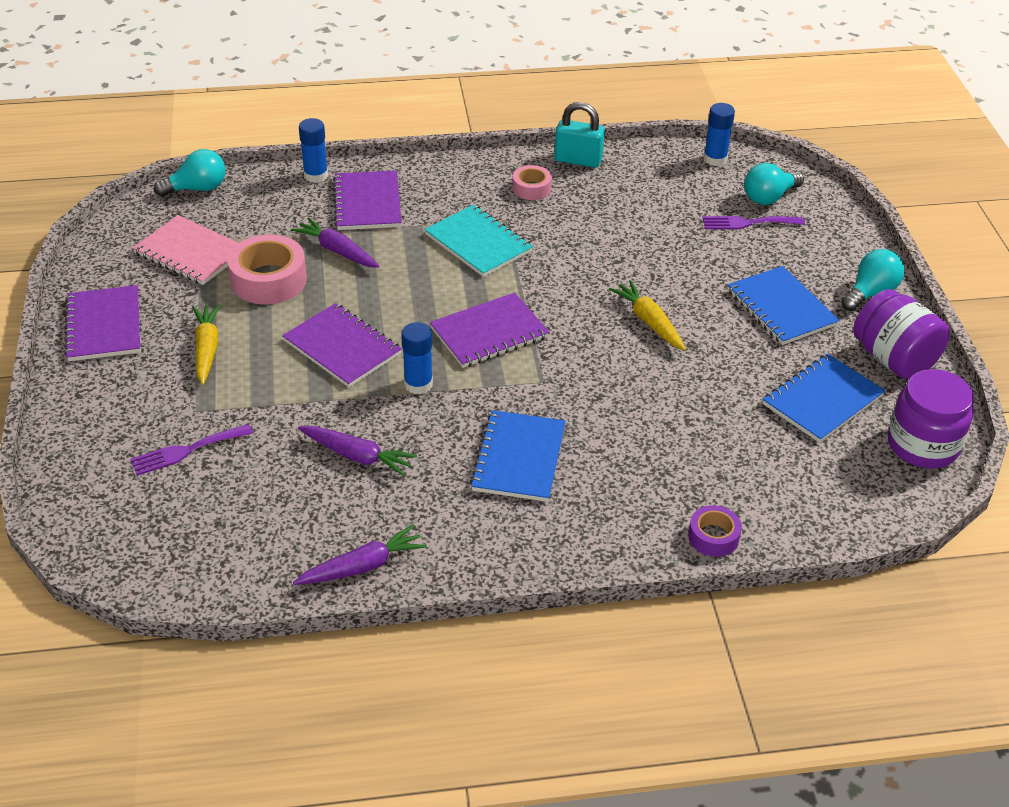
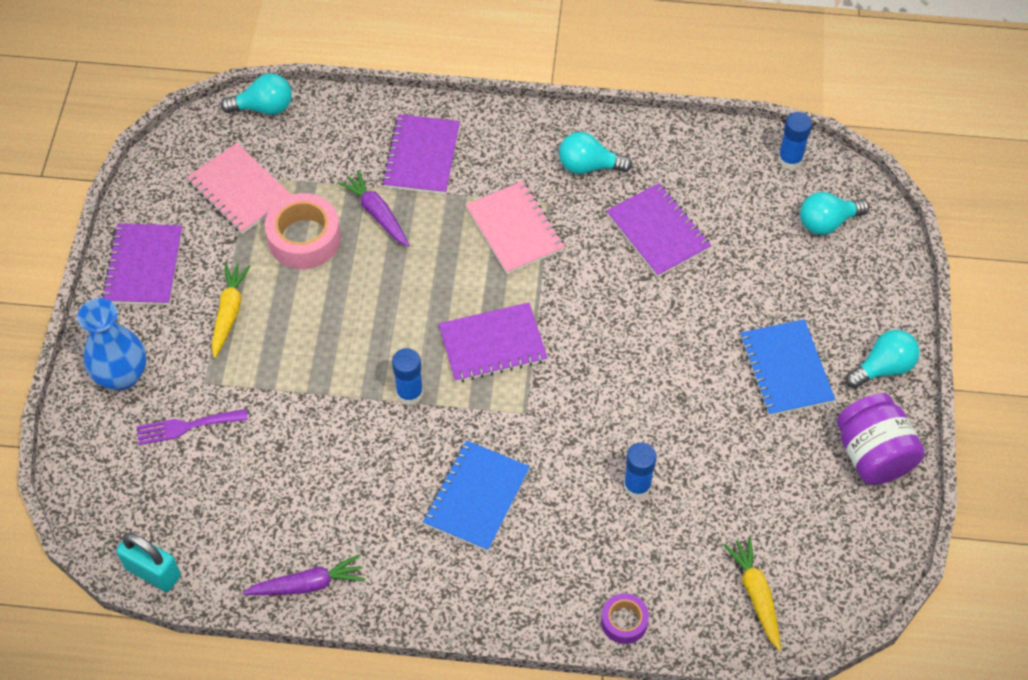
camera: 15 degrees right, 15 degrees up
purple notebook [282,303,402,387] -> purple notebook moved to [606,183,712,277]
purple carrot [298,426,417,476] -> none
blue glue stick [299,118,328,183] -> blue glue stick moved to [624,442,657,499]
turquoise notebook [424,205,533,277] -> pink notebook [466,181,565,274]
pink tape [512,165,552,200] -> turquoise light bulb [559,132,632,174]
turquoise padlock [555,102,605,168] -> turquoise padlock moved to [116,533,181,592]
yellow carrot [609,280,686,351] -> yellow carrot moved to [724,537,781,651]
purple fork [703,216,805,229] -> none
blue notebook [763,354,885,443] -> none
purple jar [888,369,974,468] -> none
none -> blue vase [77,298,147,391]

